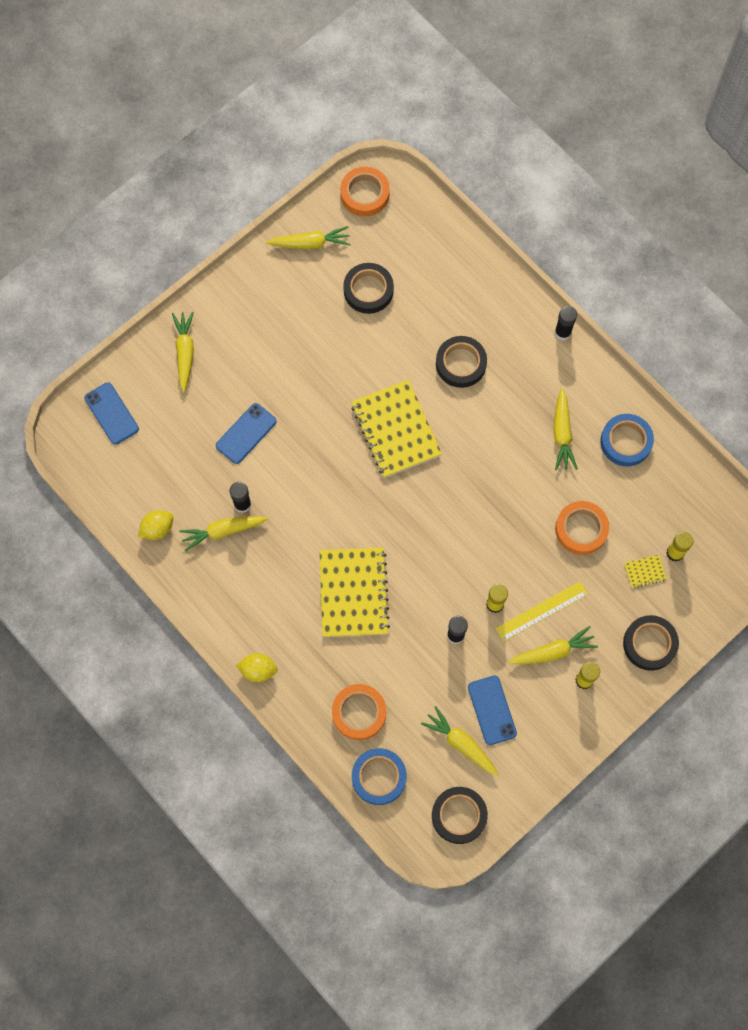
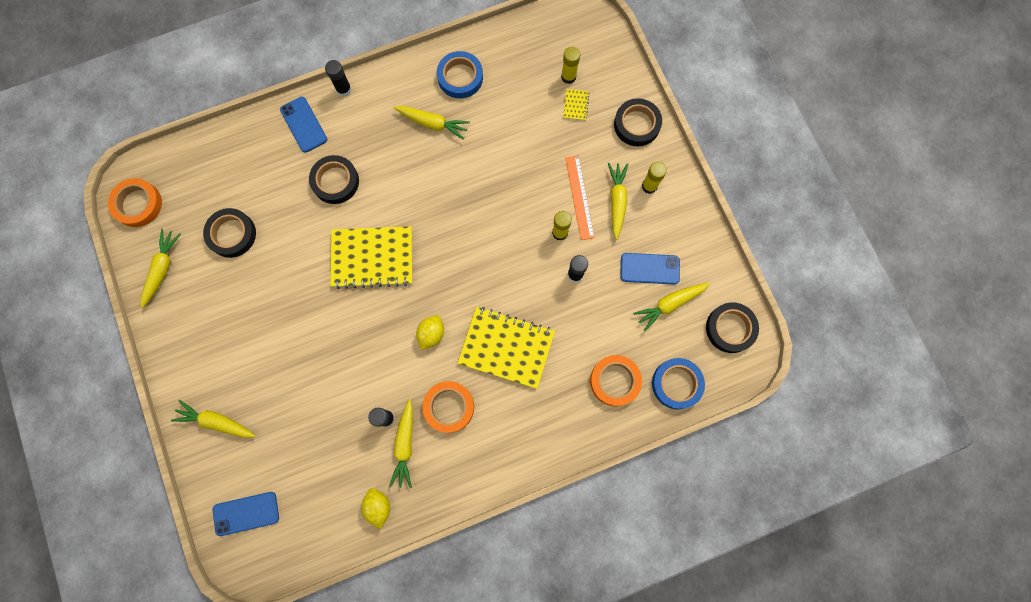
camera: 70 degrees left, 5 degrees up
blue phone [216,403,277,464] -> blue phone moved to [280,97,327,152]
yellow lemon [236,653,278,682] -> yellow lemon moved to [416,315,444,350]
yellow ruler [496,581,588,642] -> orange ruler [565,156,595,240]
orange tape [555,501,609,555] -> orange tape moved to [422,381,474,433]

